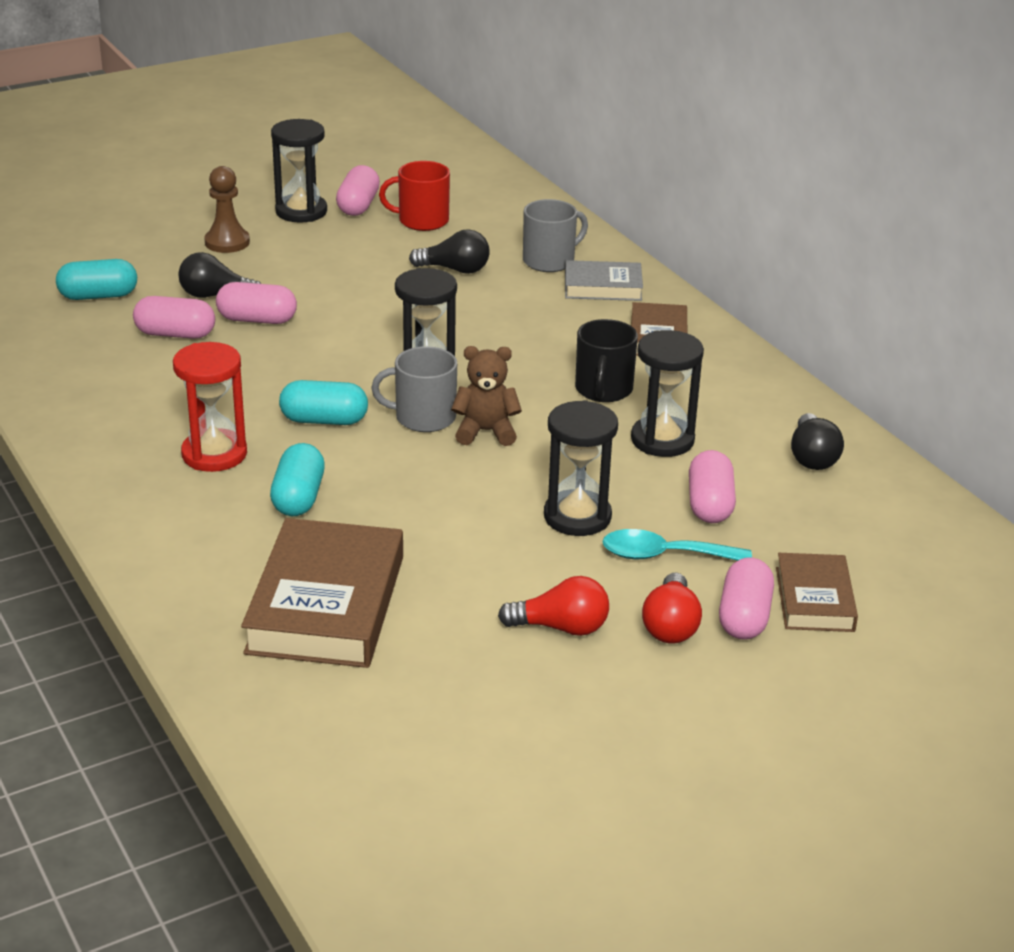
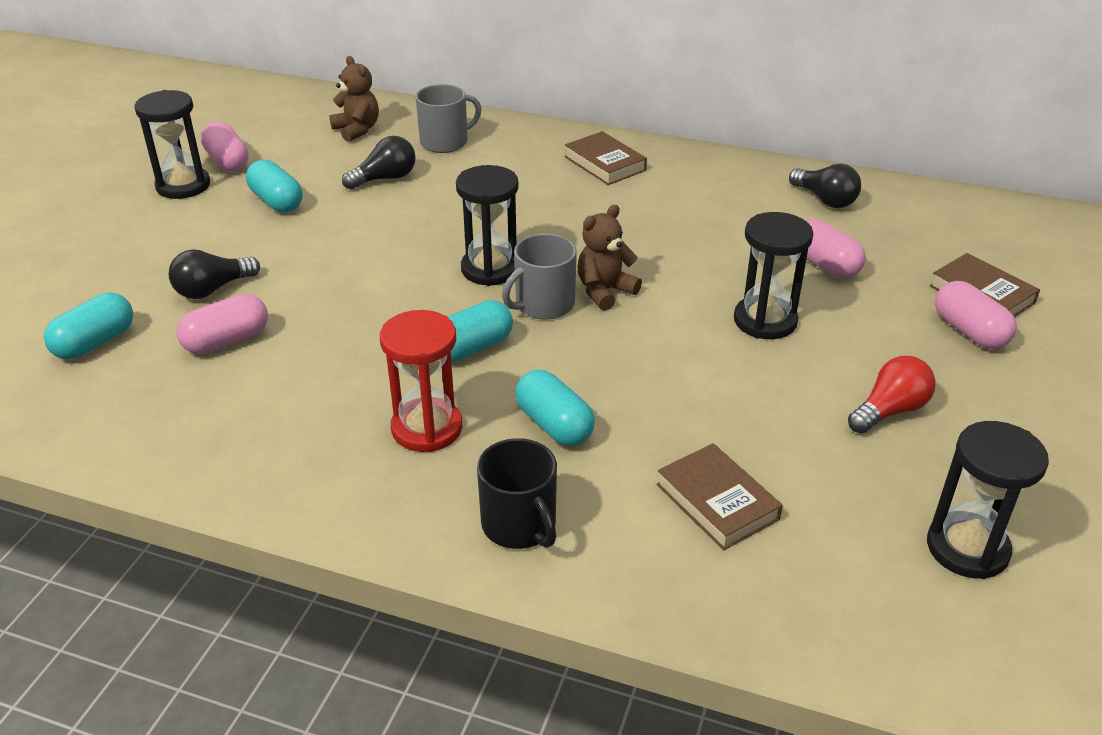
camera: 40 degrees left, 5 degrees up
brown pawn [204,166,250,253] -> none
pink capsule [216,282,297,324] -> none
brown book [241,518,403,668] -> brown book [657,443,783,550], size x0.56
red mug [379,161,450,231] -> none
grey mug [523,199,588,272] -> grey mug turned 45 degrees clockwise [415,84,482,153]
grey book [565,260,643,301] -> none
black mug [575,319,638,402] -> black mug moved to [477,438,557,549]
turquoise spoon [602,529,752,561] -> none
black hourglass [631,330,704,457] -> black hourglass moved to [927,421,1049,579]
red light bulb [642,573,702,643] -> none
none -> turquoise capsule [246,160,303,212]
none -> brown teddy bear [330,56,379,142]

